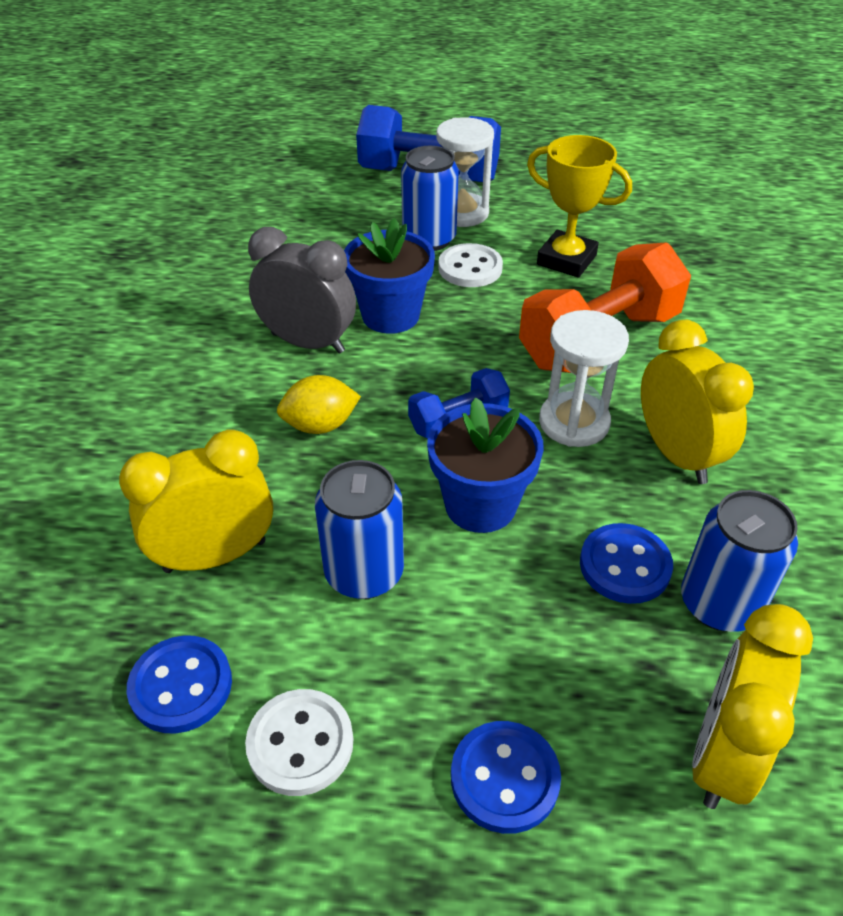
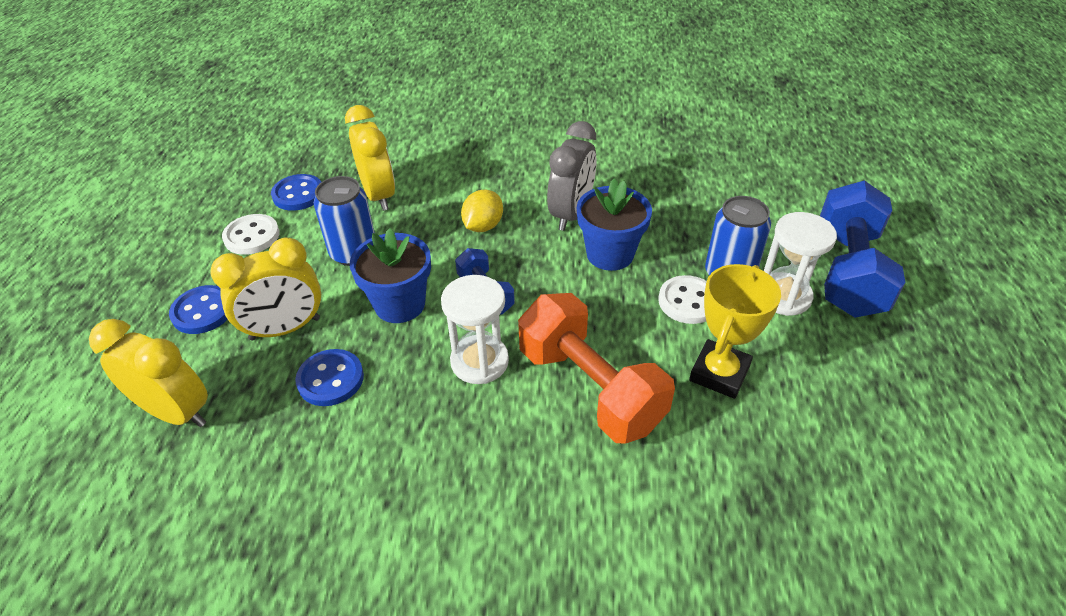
camera: 90 degrees right, 0 degrees up
yellow lemon [277,375,361,434] -> yellow lemon turned 45 degrees clockwise [461,189,503,232]
yellow clock [641,320,754,484] -> yellow clock moved to [210,238,321,341]
blue can [681,490,798,632] -> none

